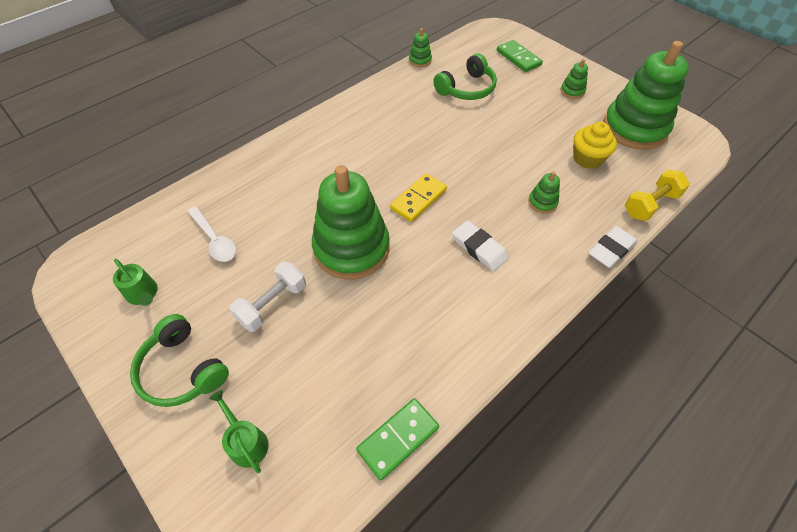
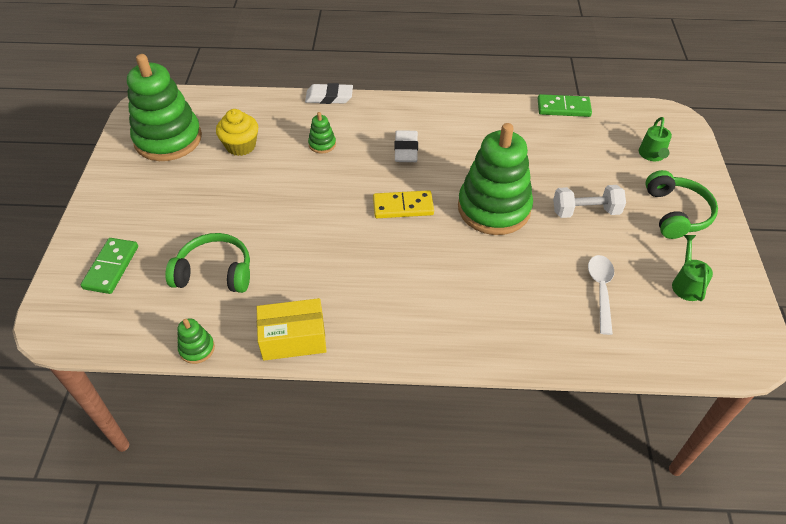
camera: 135 degrees left, 5 degrees down
green stacking toy [561,59,588,99] -> none
yellow dumbbell [625,169,690,221] -> none
none -> yellow box [257,298,327,361]

